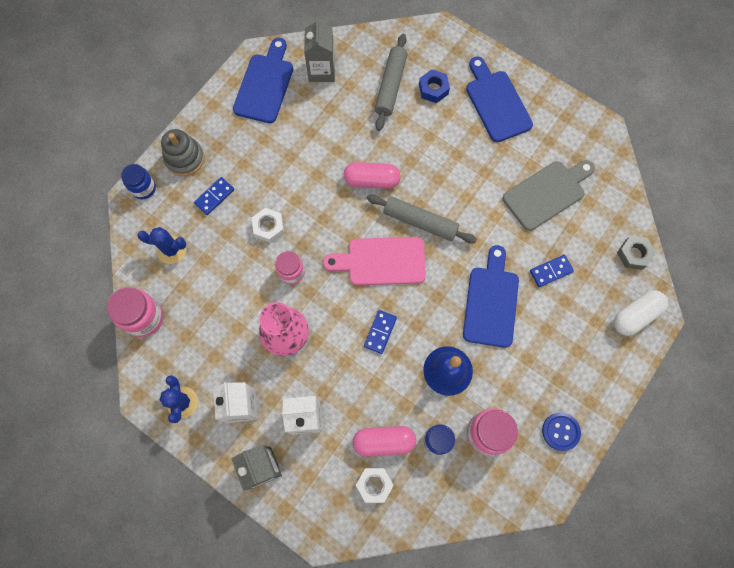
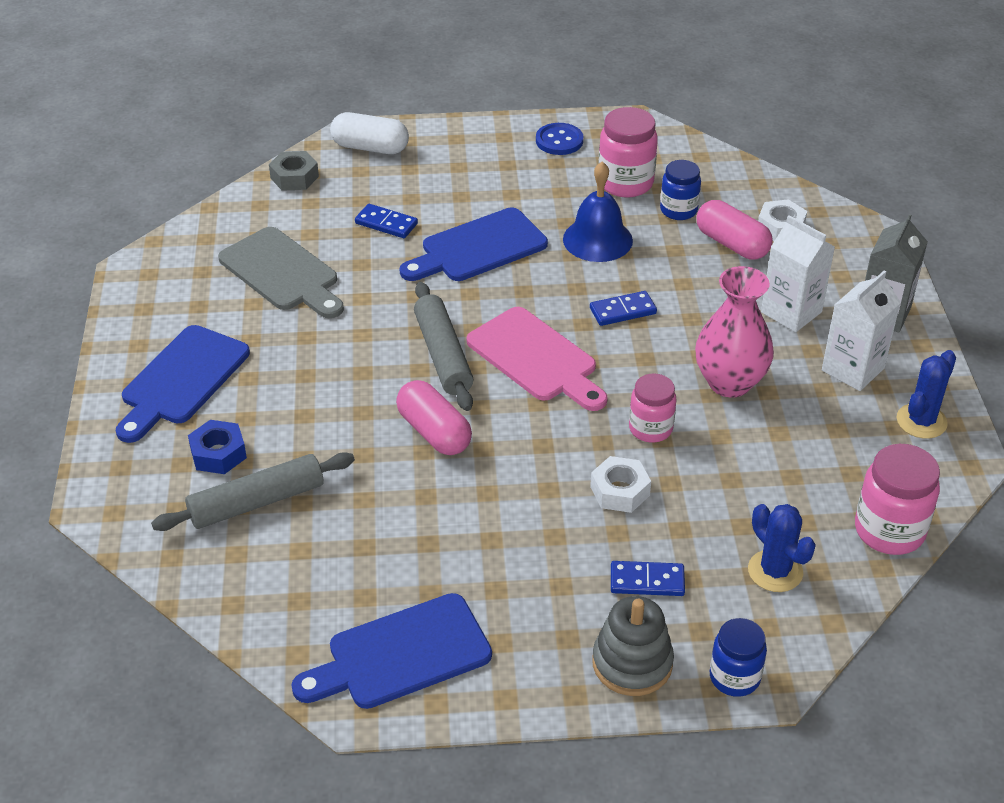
camera: 130 degrees left, 30 degrees down
grey carton [304,18,335,82] -> none
grey cutting board [503,160,595,231] -> grey cutting board turned 150 degrees counterclockwise [218,227,344,318]

